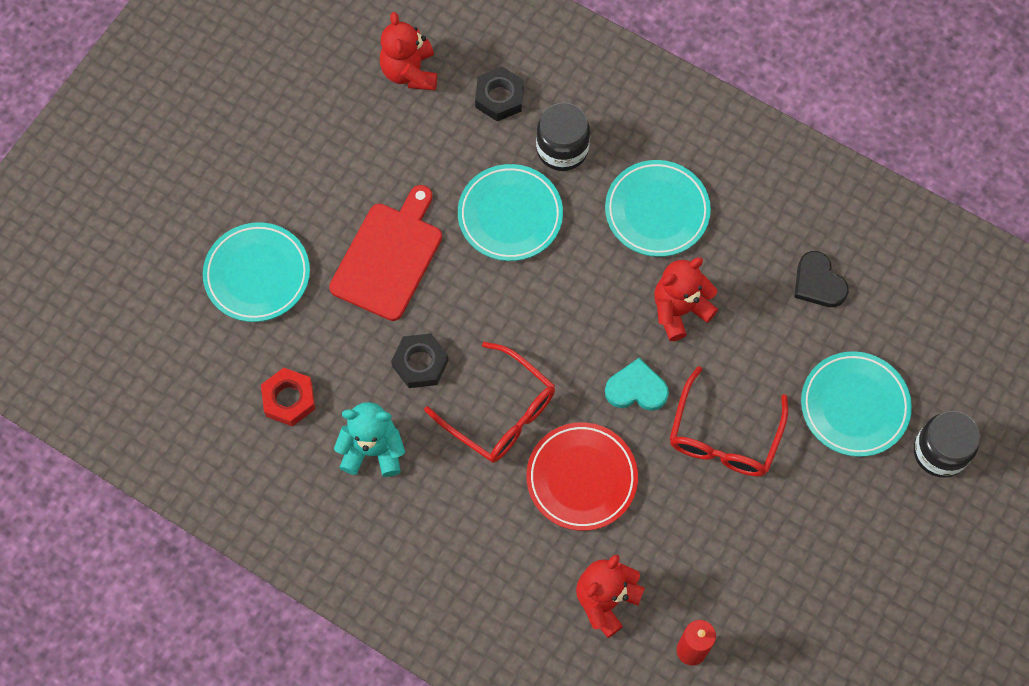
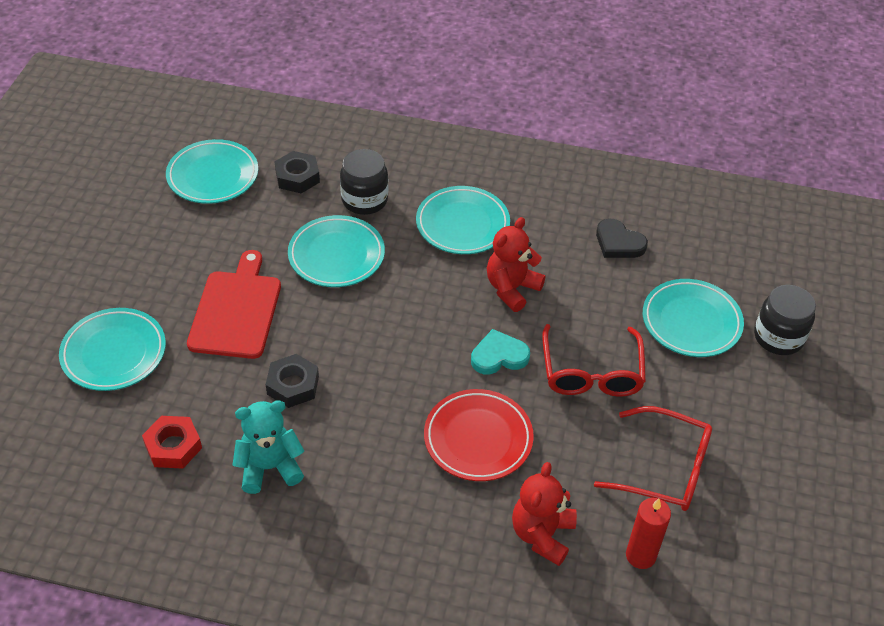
camera: 20 degrees left, 20 degrees down
red teddy bear [380,12,437,90] -> turquoise plate [166,139,258,204]
red glasses [424,342,555,463] -> red glasses moved to [594,406,712,511]

